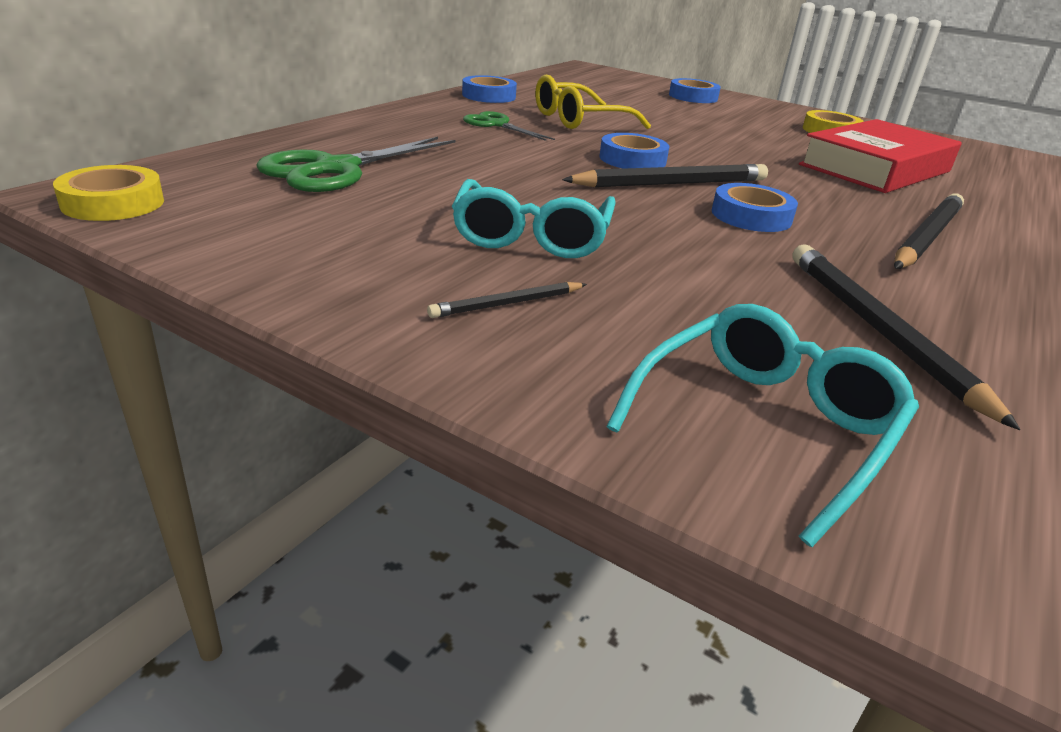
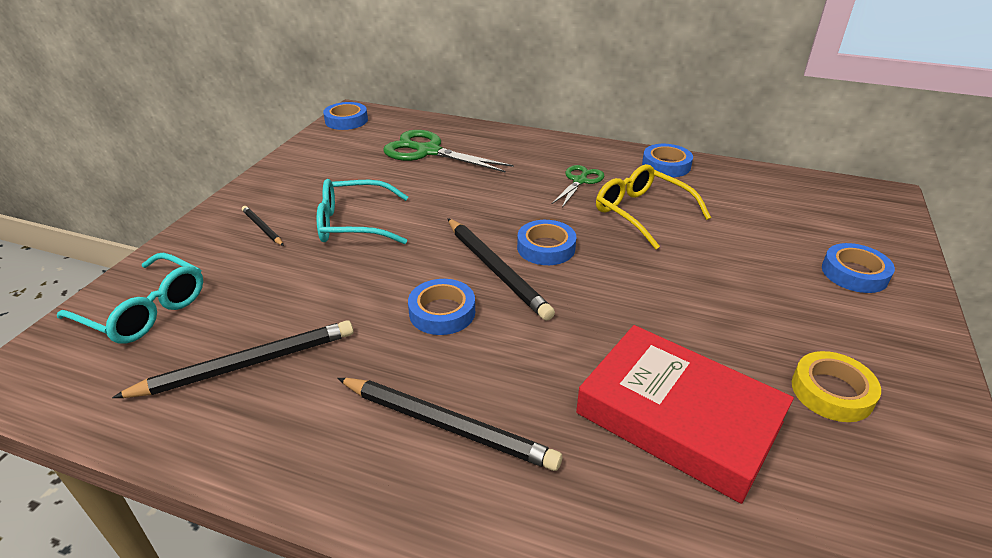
camera: 80 degrees right, 5 degrees up
yellow tape [53,165,164,221] -> blue tape [323,102,368,130]

